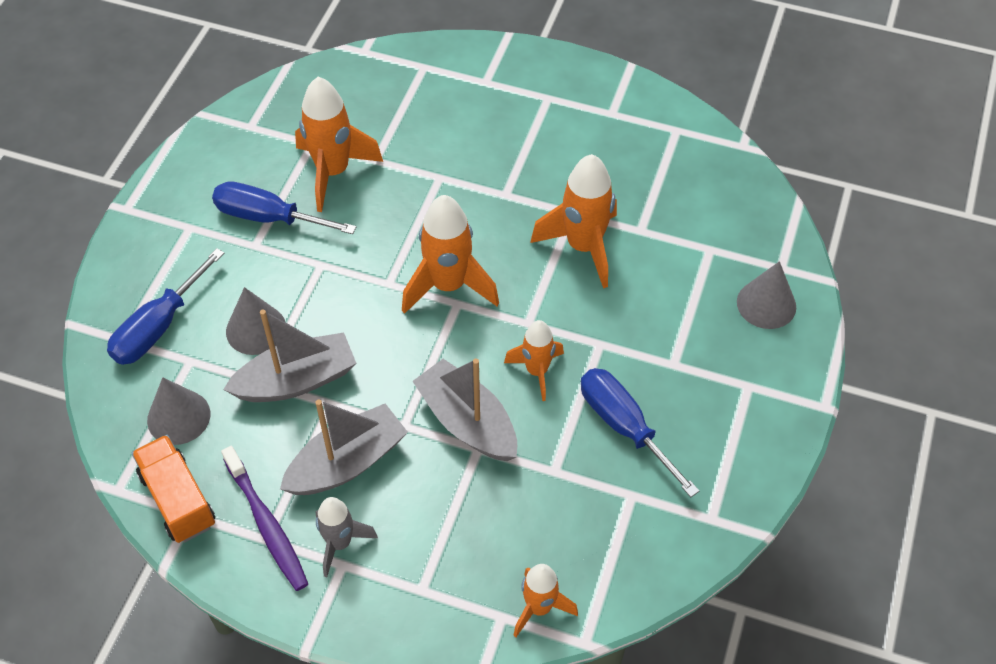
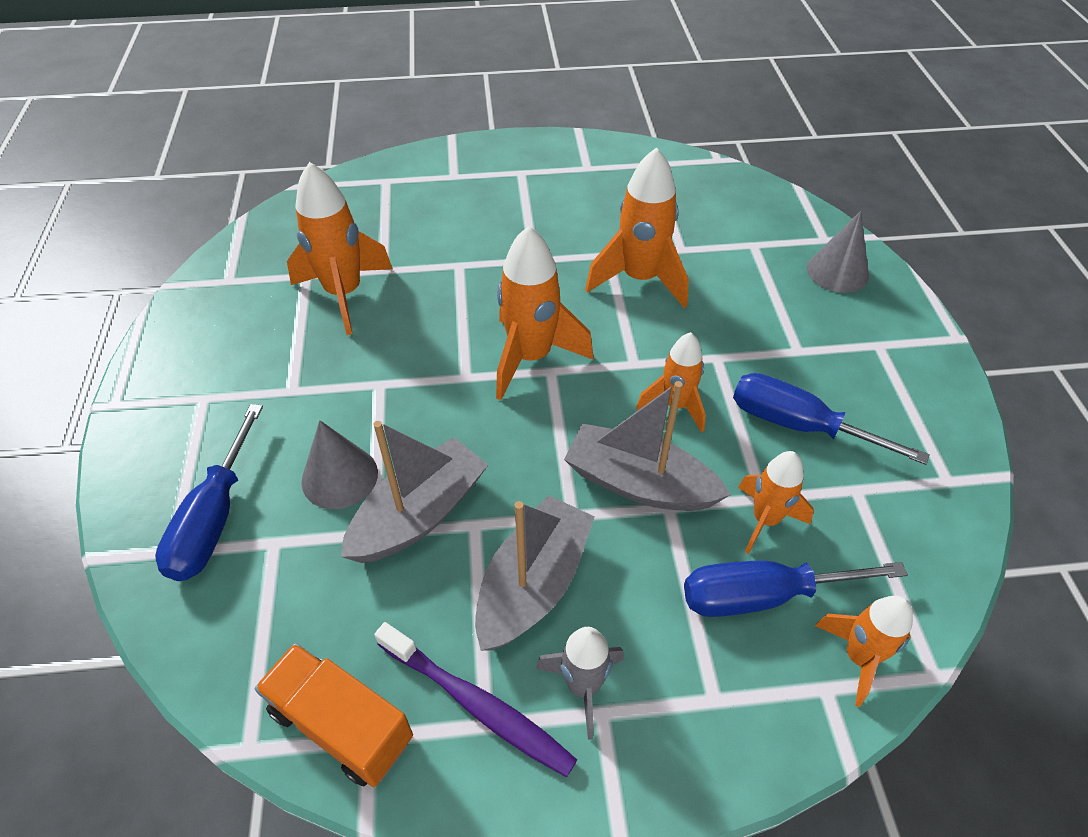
camera: 25 degrees left, 5 degrees down
grey cone [147,377,210,445] -> none
blue screwdriver [212,181,356,234] -> blue screwdriver moved to [684,561,908,617]
none -> orange rocket [738,451,814,554]

